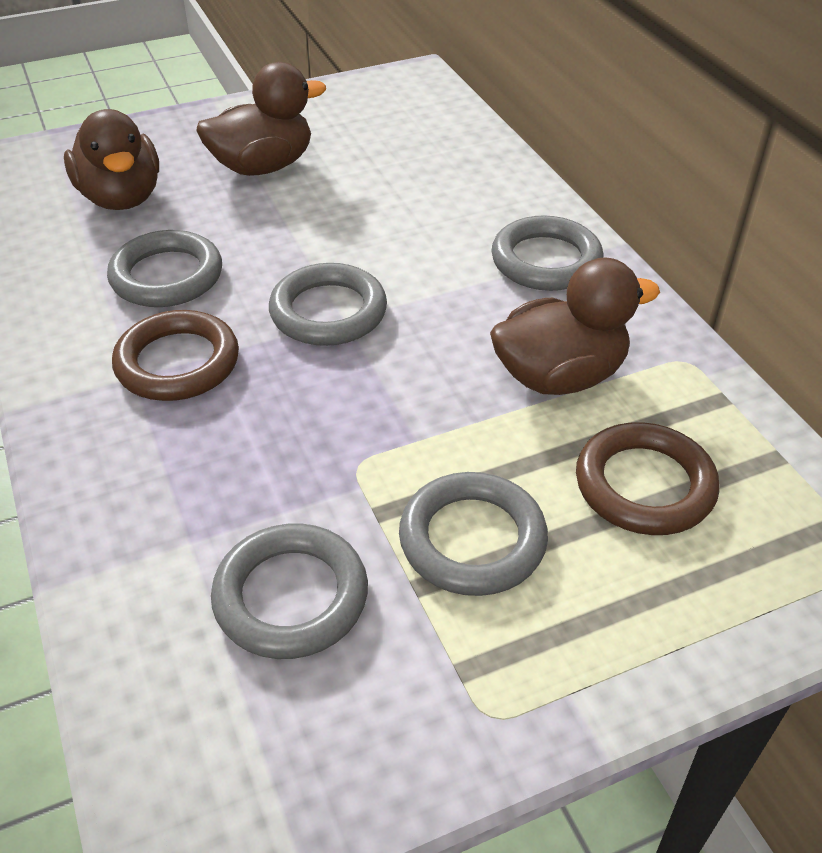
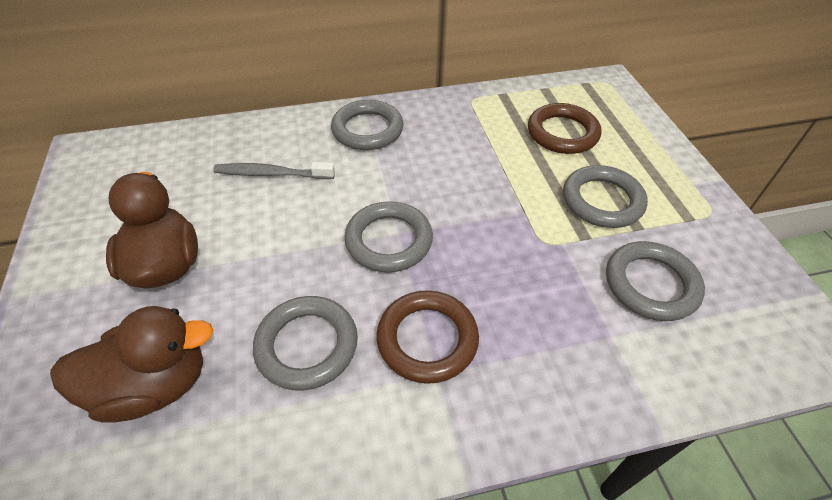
camera: 80 degrees left, 5 degrees up
brown duck [490,257,660,395] -> none
none -> grey toothbrush [213,162,335,179]

